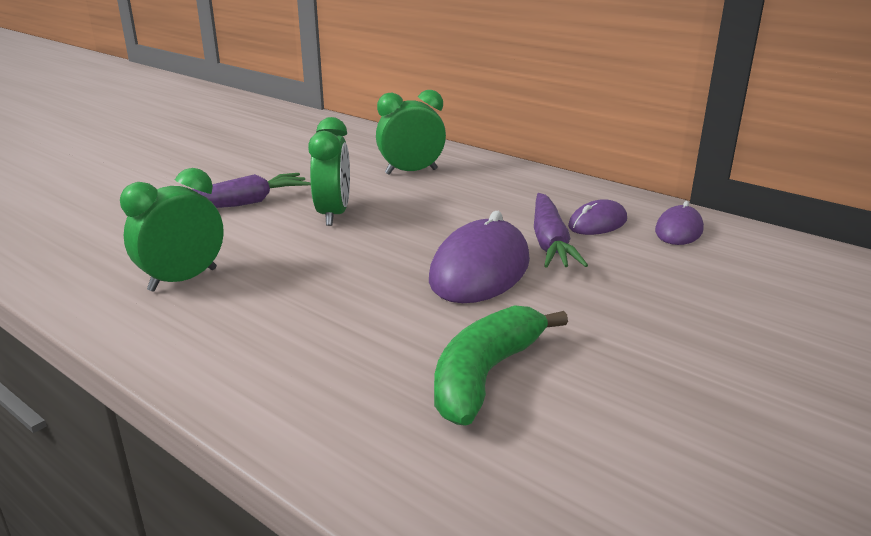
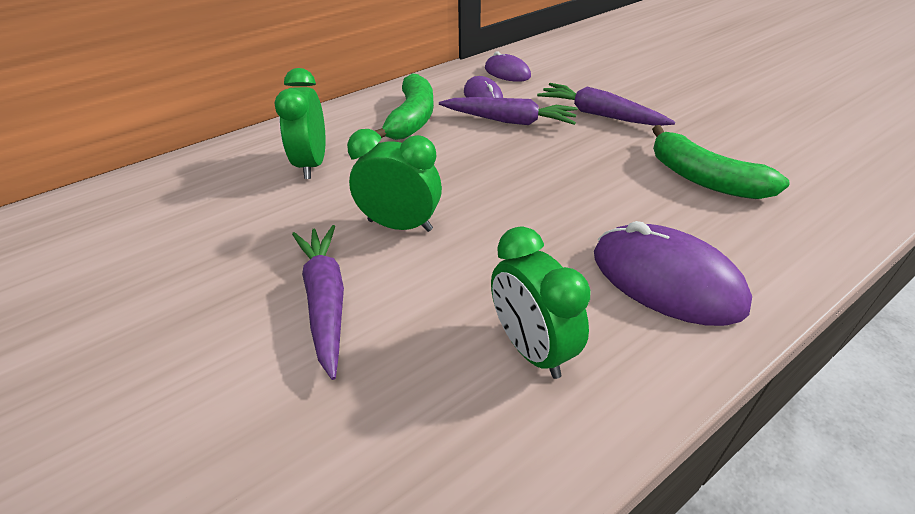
camera: 75 degrees left, 15 degrees up
purple mouse [429,211,530,303] -> purple mouse moved to [594,221,752,326]
none -> green banana [375,73,434,140]
none -> purple carrot [537,83,675,126]

